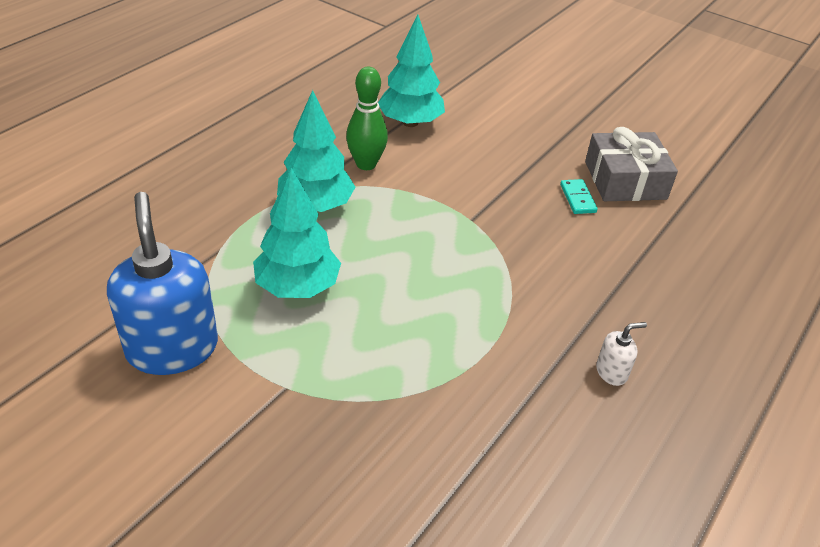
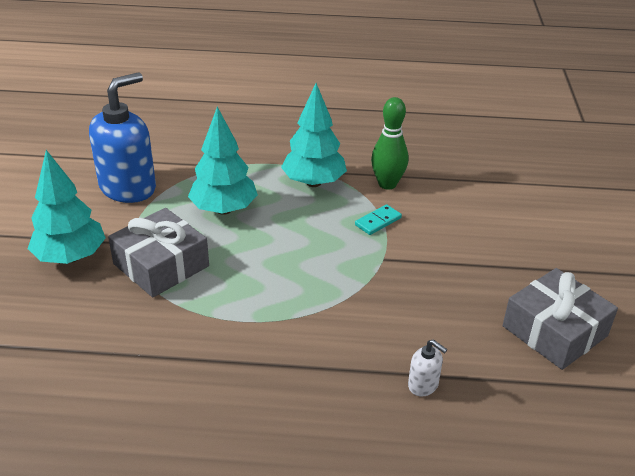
camera: 60 degrees right, 5 degrees down
turquoise tree [378,15,445,127] -> turquoise tree moved to [28,150,106,264]
turquoise domino [560,179,598,214] -> turquoise domino moved to [355,204,402,235]
white soap dispenser [596,322,647,386] -> white soap dispenser moved to [408,339,448,396]
none -> grey gift [108,208,209,297]

